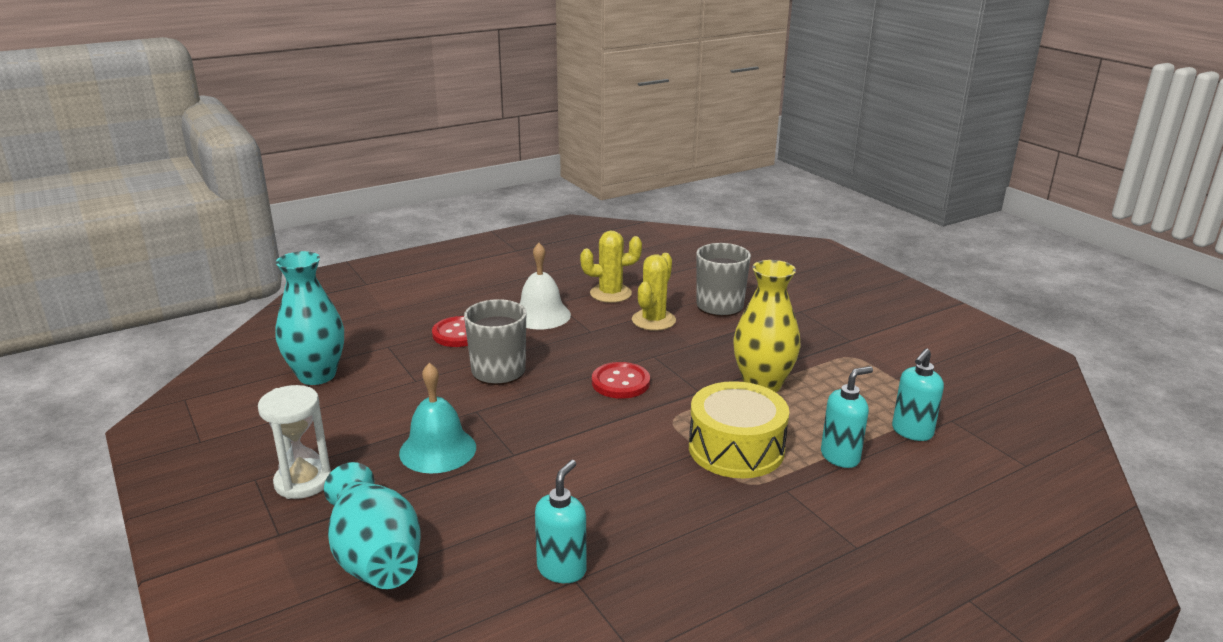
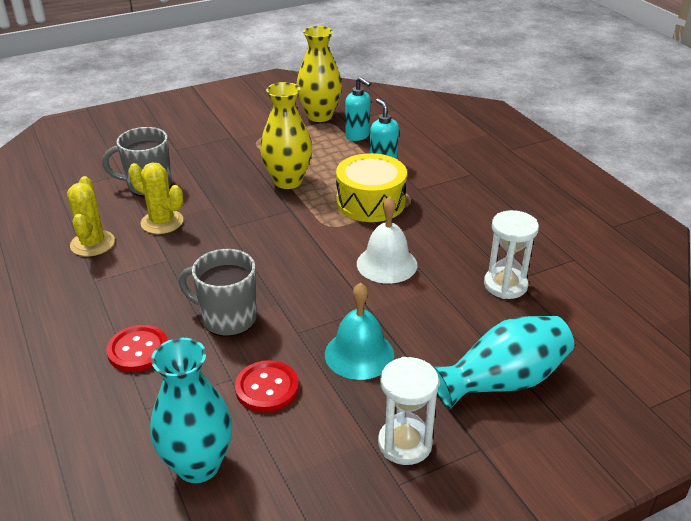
camera: 85 degrees left, 10 degrees up
white bell [520,243,571,330] -> white bell moved to [357,196,417,284]
turquoise soap dispenser [535,460,587,583] -> white hourglass [484,210,539,299]
red button [592,362,650,399] -> red button moved to [235,360,299,412]
none -> yellow vase [296,26,342,122]

